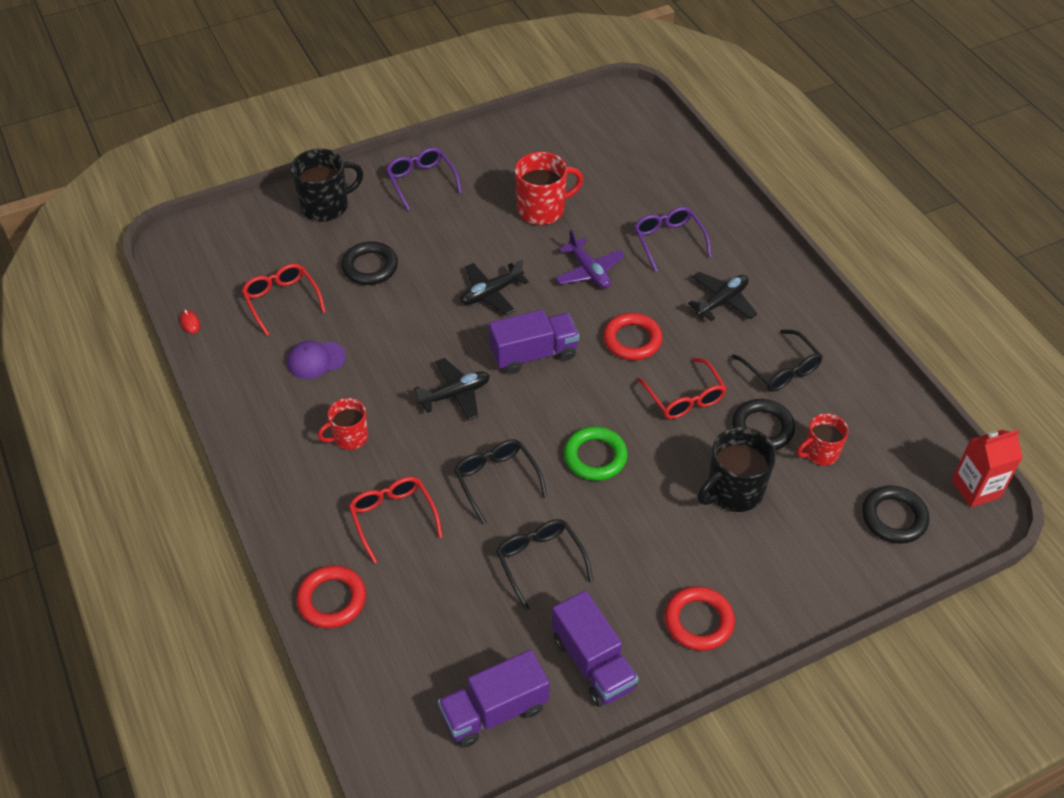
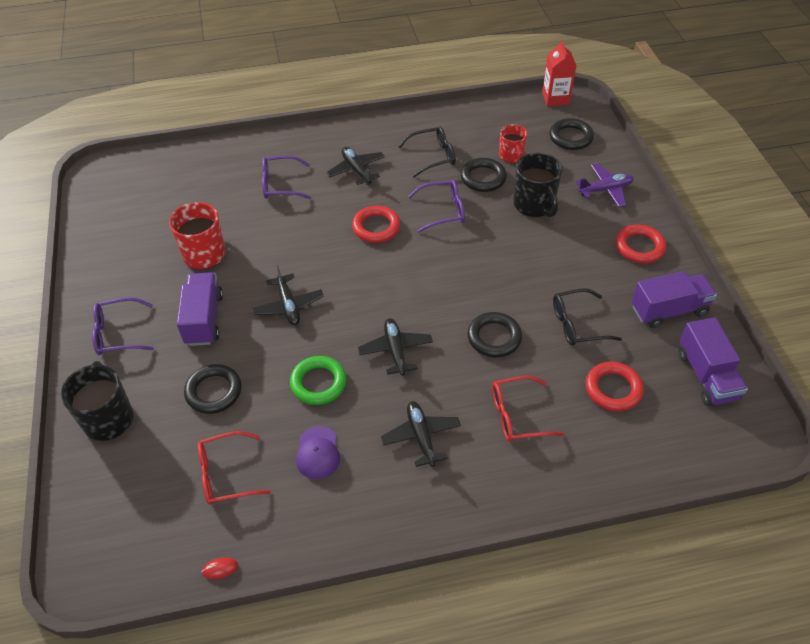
camera: 75 degrees left, 0 degrees up
red ring [296,565,366,628] -> red ring moved to [586,362,644,412]
red mug [318,398,368,450] -> black plane [381,401,461,467]
black glasses [454,439,547,525] -> black ring [467,312,522,358]
purple truck [489,310,579,374] -> purple truck moved to [177,272,223,346]
purple plane [555,230,625,289] -> purple plane moved to [576,163,634,207]
green ring [564,426,628,481] -> green ring moved to [290,356,347,405]
red glasses [637,358,727,419] -> purple glasses [408,180,465,233]

